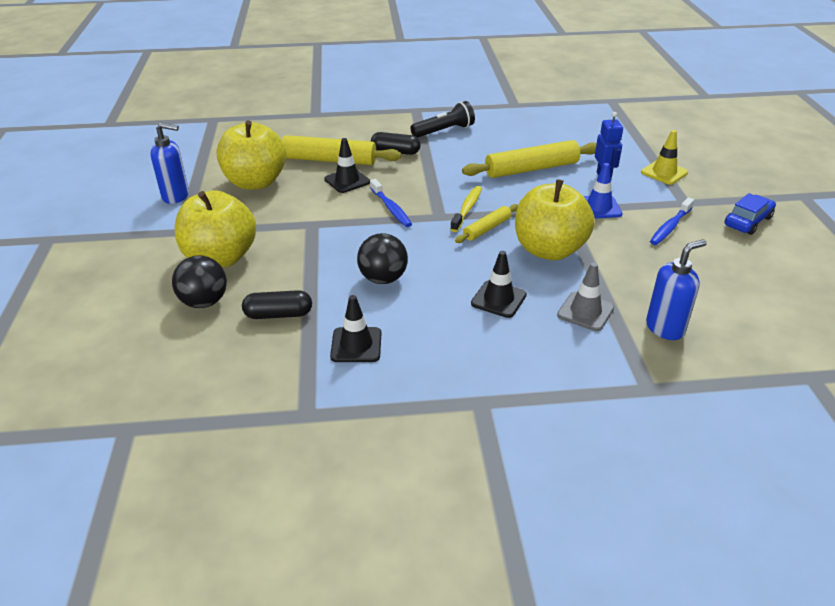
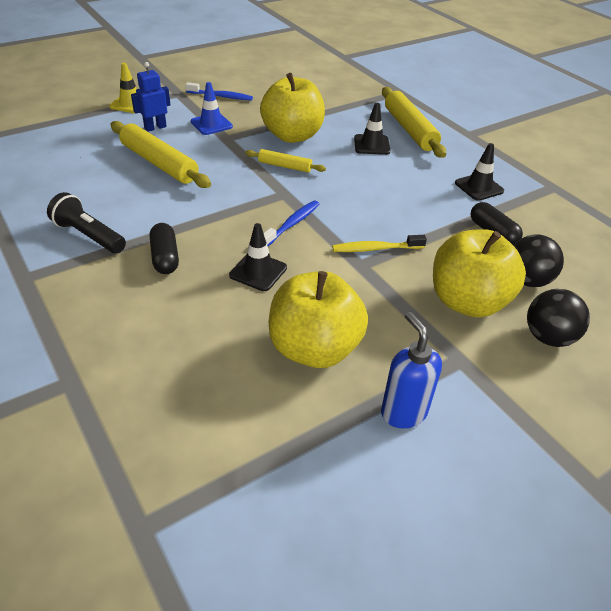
camera: 120 degrees left, 5 degrees up
yellow rolling pin [282,135,401,165] -> yellow rolling pin moved to [382,87,446,158]
black ball [357,233,408,284] -> black ball moved to [527,289,590,347]
yellow toothbrush [450,186,482,232] -> yellow toothbrush moved to [332,235,427,252]
grey traffic cone [557,263,614,331] -> none
blue soap dispenser [646,239,707,340] -> none
blue car [724,193,776,235] -> none

